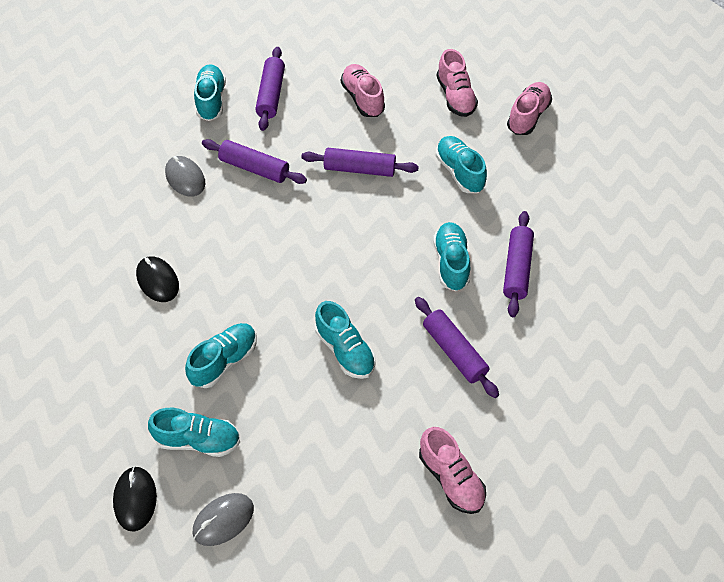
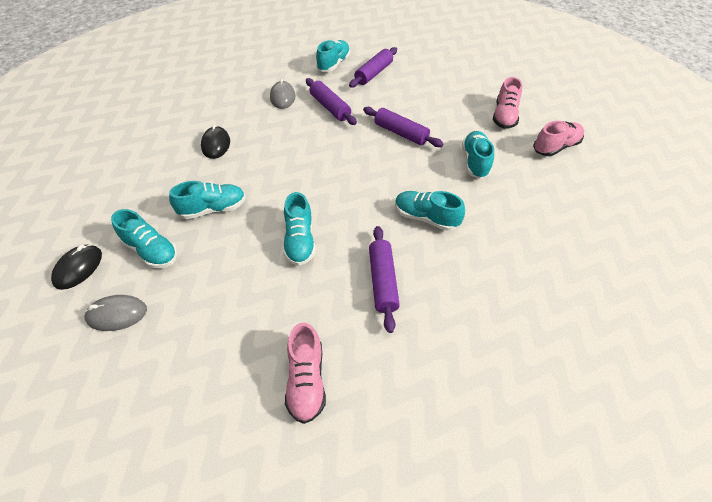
camera: 30 degrees right, 5 degrees down
pink shoe [341,64,385,117] -> none
turquoise shoe [433,222,470,291] -> turquoise shoe turned 90 degrees counterclockwise [395,191,465,231]
purple rolling pin [503,211,534,317] -> none

